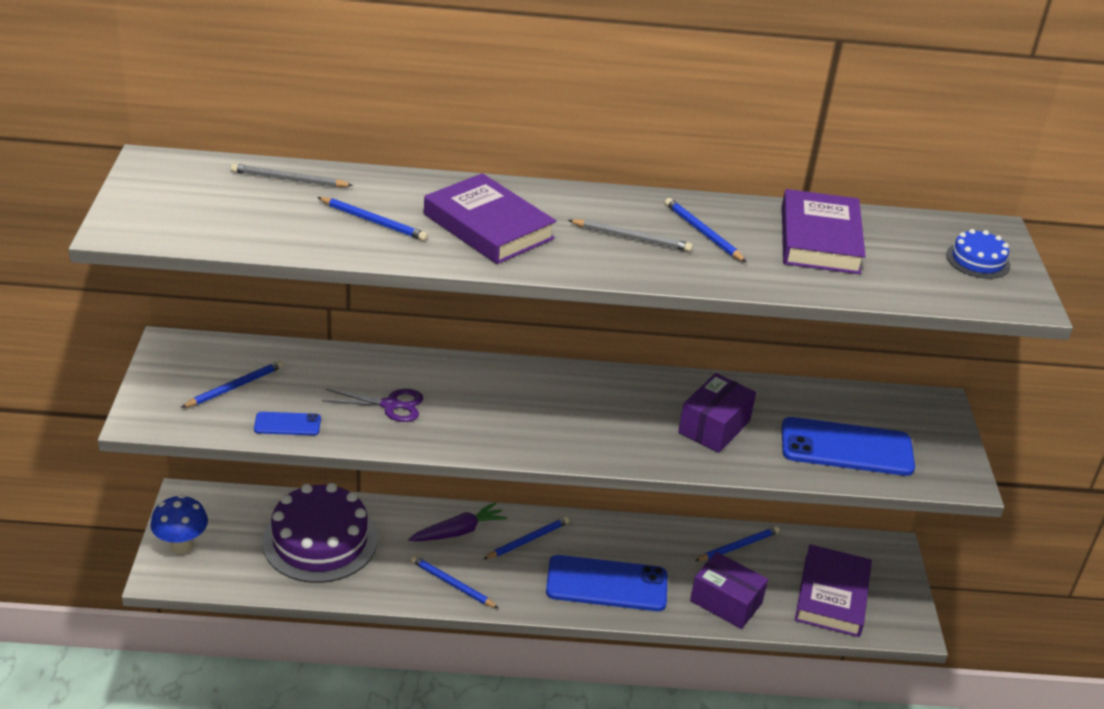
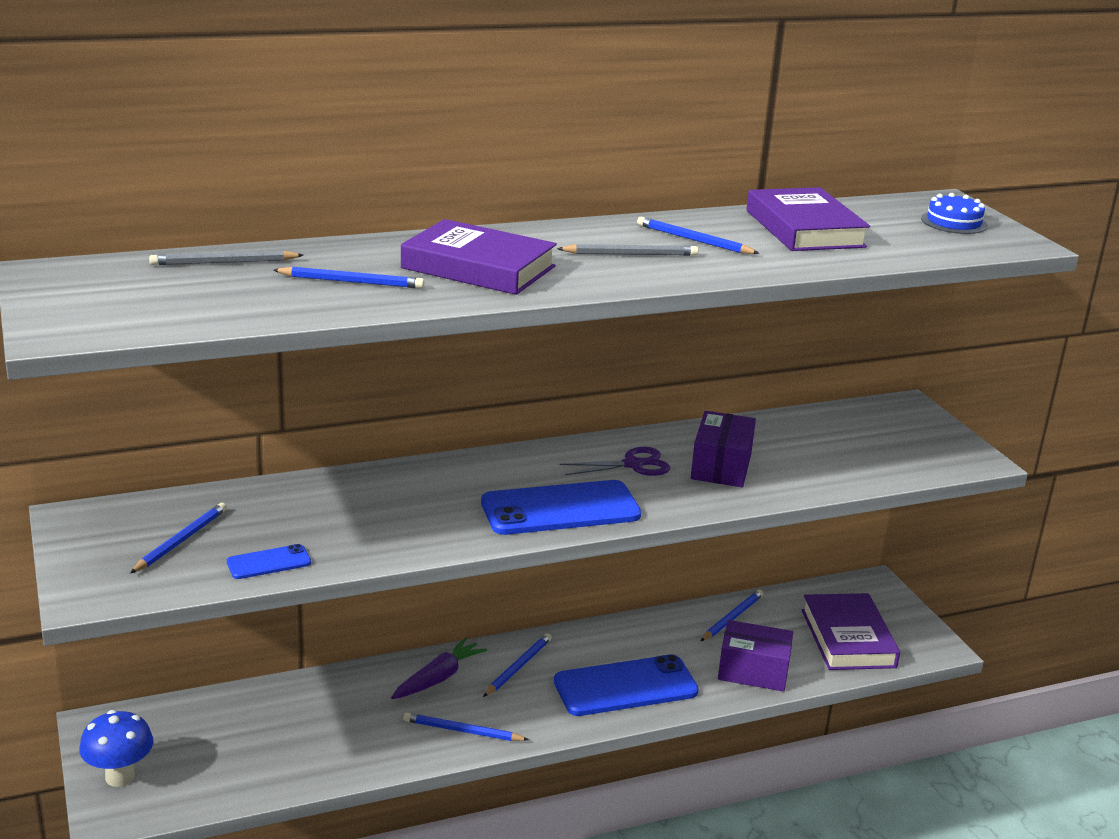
camera: 20 degrees left, 10 degrees down
purple cake [262,483,377,583] -> none
purple scissors [322,389,423,422] -> purple scissors moved to [560,447,670,476]
blue phone [782,417,915,476] -> blue phone moved to [481,480,641,535]

